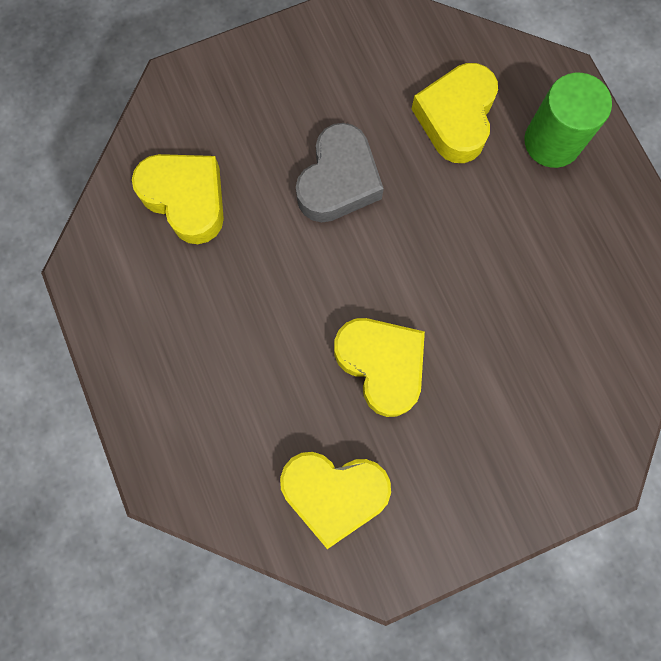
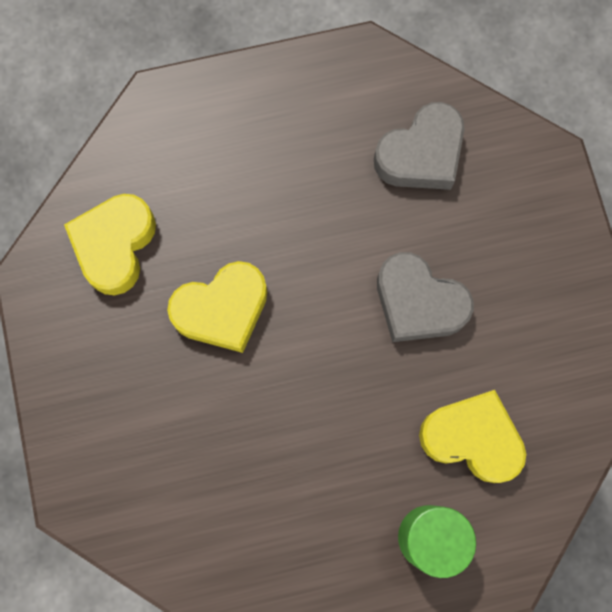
camera: 100 degrees right, 0 degrees up
yellow heart [132,154,224,244] -> grey heart [374,102,465,190]

